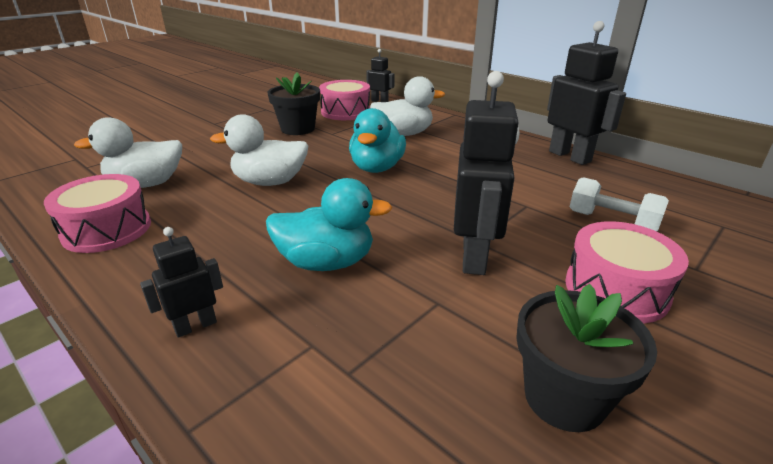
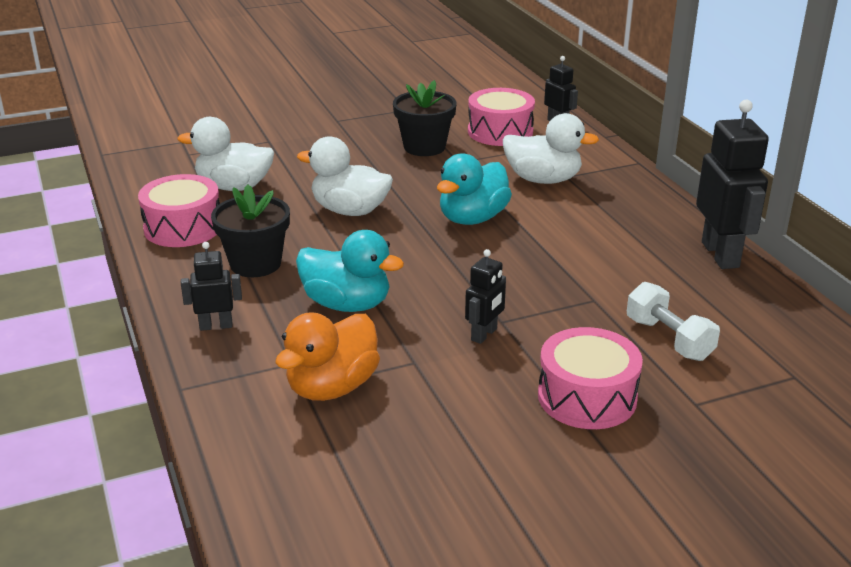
camera: 25 degrees right, 0 degrees up
black robot [454,71,520,275] -> black robot [465,249,506,344], size x0.53
black flower pot [516,284,657,432] -> black flower pot moved to [211,184,290,277]
none -> orange duck [275,312,380,401]

